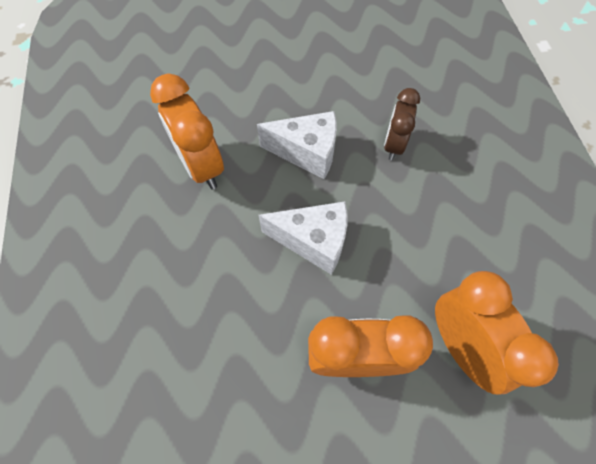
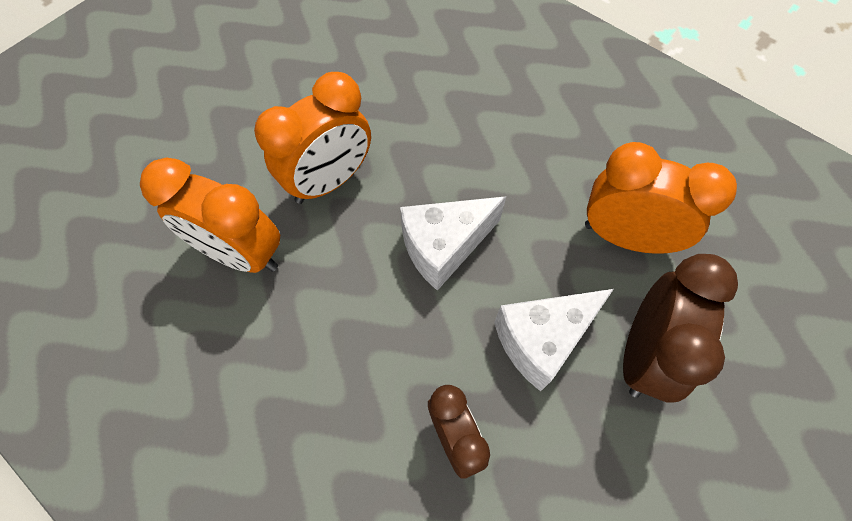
camera: 140 degrees right, 0 degrees up
none -> brown clock [623,254,738,402]

